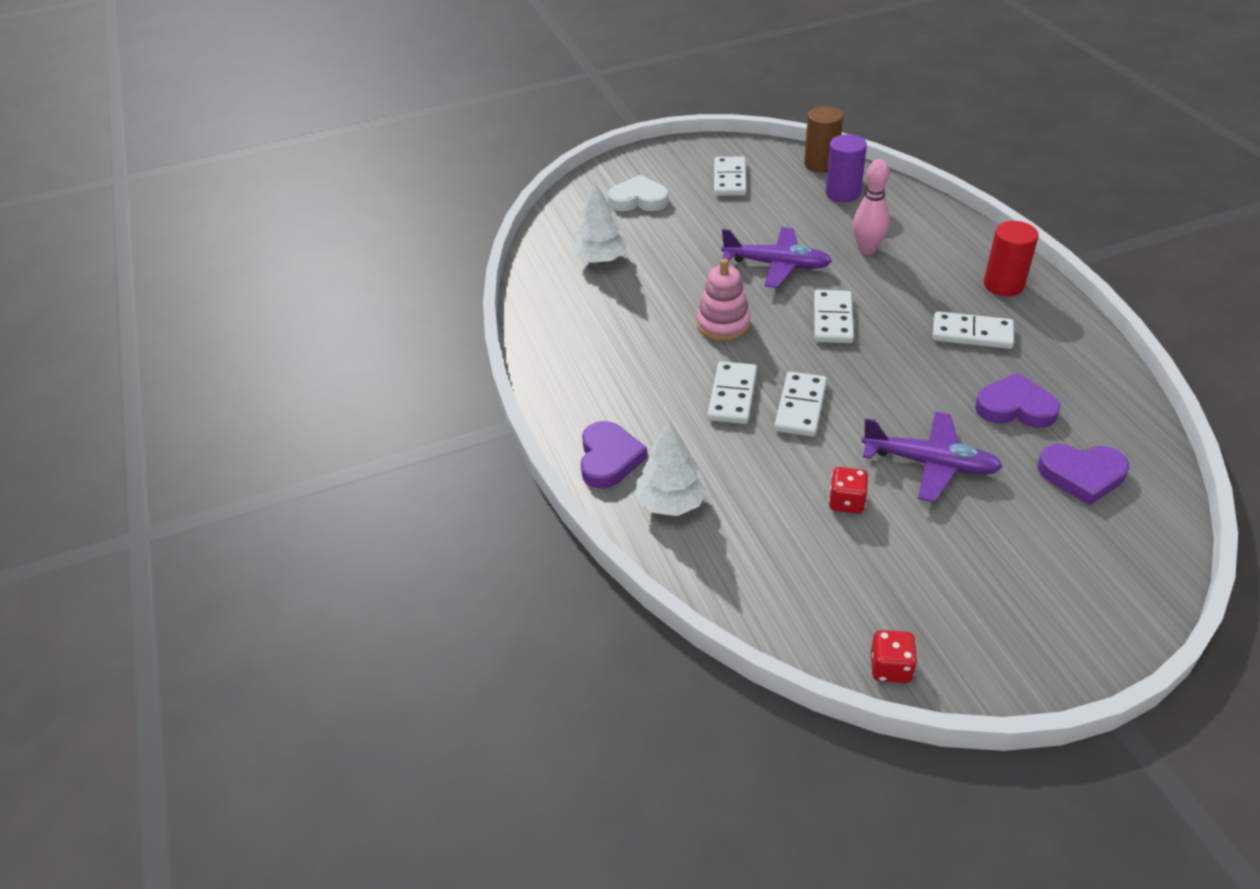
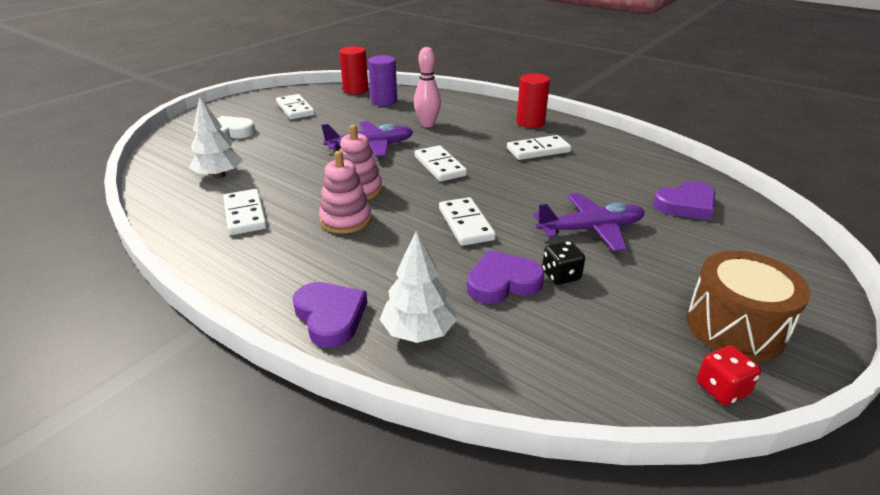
camera: 35 degrees left, 10 degrees down
white domino [707,361,757,424] -> white domino moved to [223,189,267,235]
brown cylinder [804,106,843,172] -> red cylinder [339,46,368,95]
red dice [829,467,869,514] -> black dice [542,241,585,285]
purple heart [975,373,1061,428] -> purple heart moved to [467,250,545,304]
none -> pink stacking toy [319,151,372,234]
none -> brown drum [686,251,811,362]

